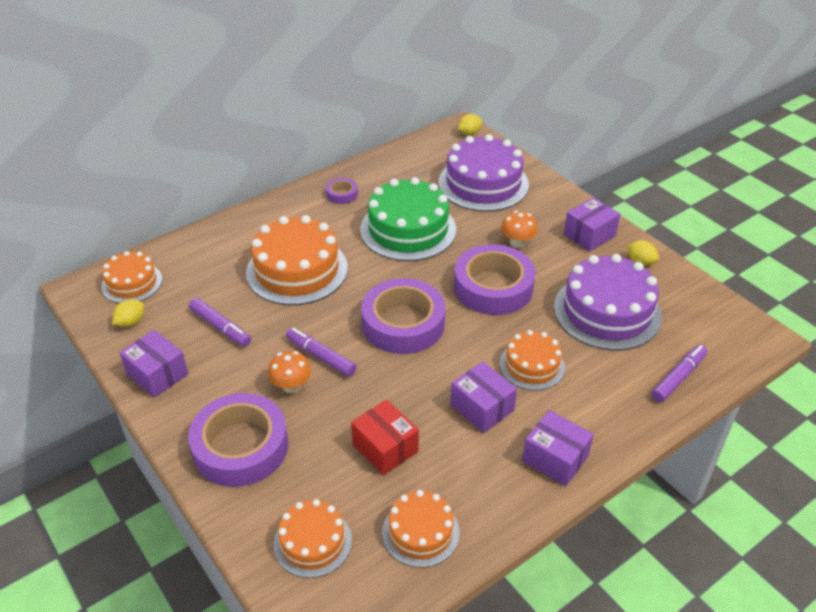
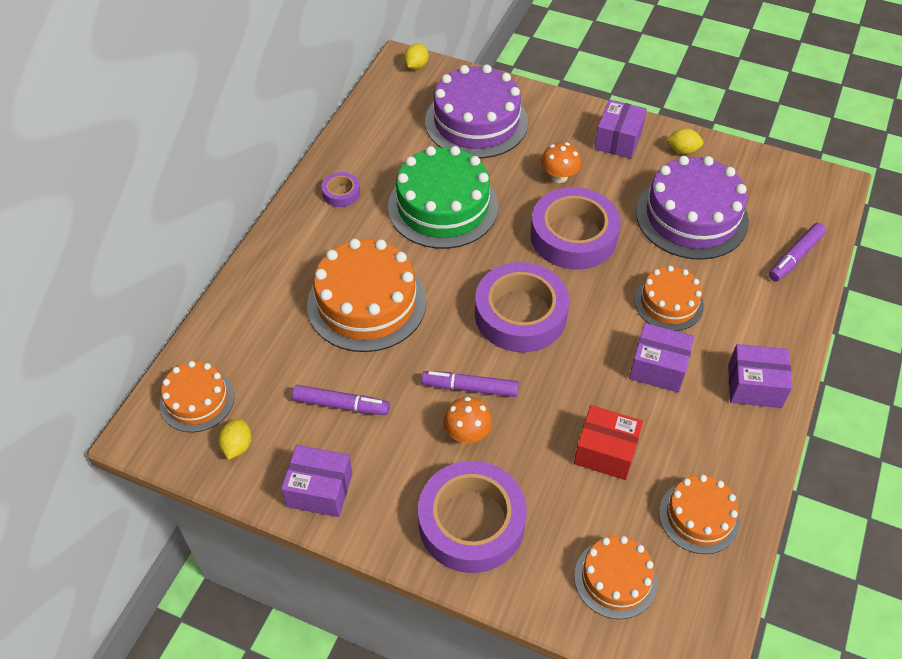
camera: 30 degrees left, 10 degrees up
purple marker [651,345,707,402] -> purple marker turned 150 degrees counterclockwise [769,223,826,282]

